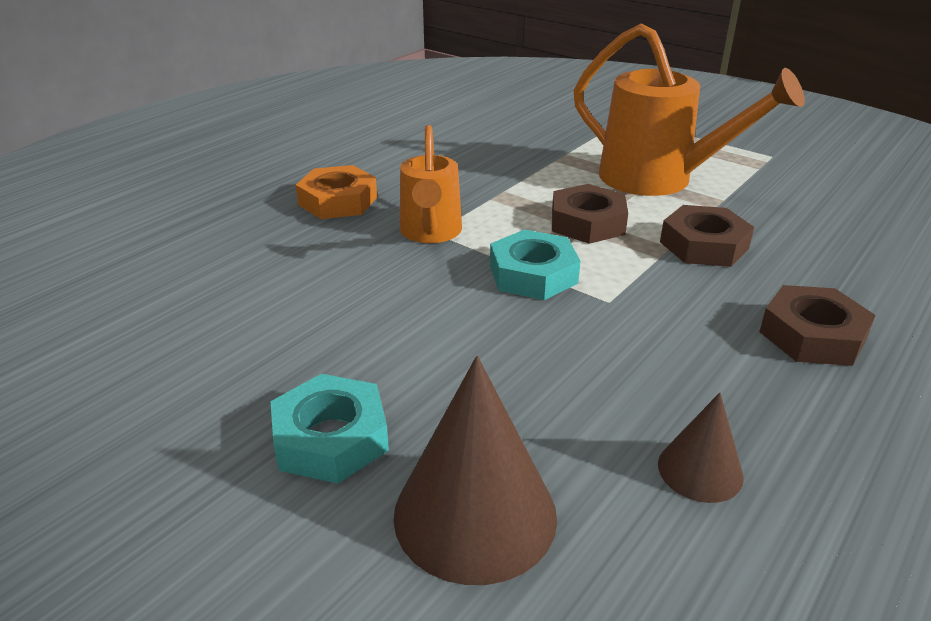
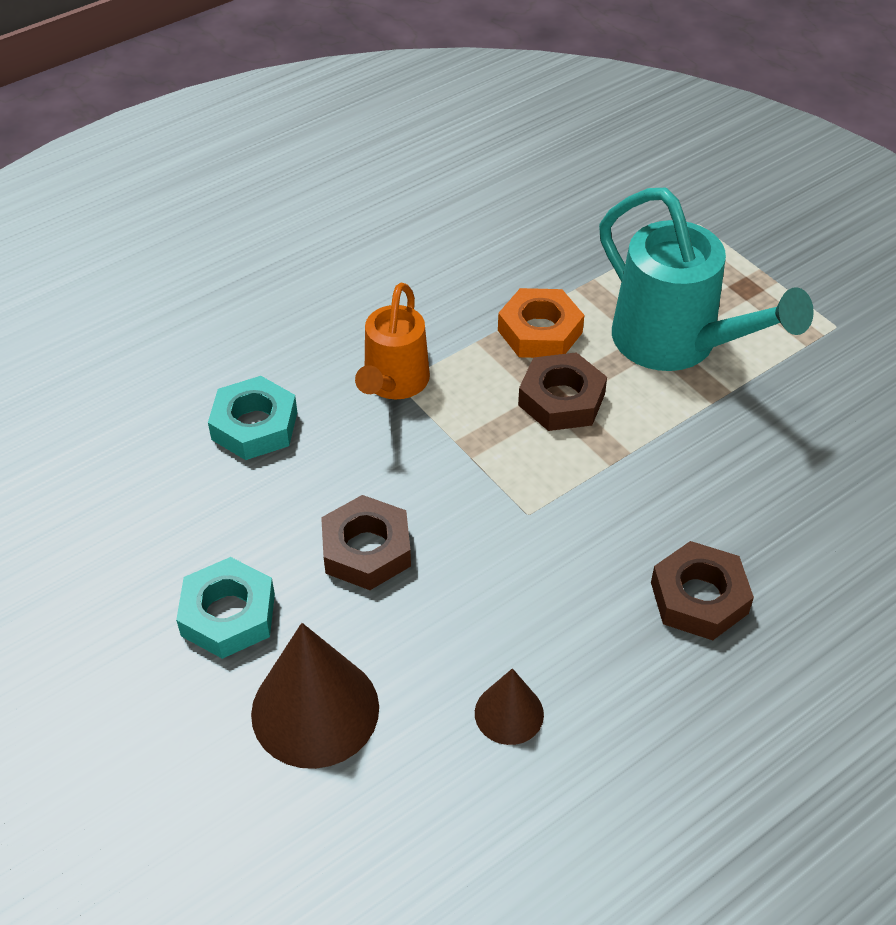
camera: 15 degrees right, 15 degrees up
orange nut [296,165,377,219] -> orange nut moved to [498,288,584,358]
turquoise nut [490,230,580,300] -> turquoise nut moved to [208,376,297,460]
orange watering can [573,23,805,196] -> turquoise watering can [599,188,814,371]
brown nut [660,205,754,267] -> brown nut moved to [321,495,411,590]

